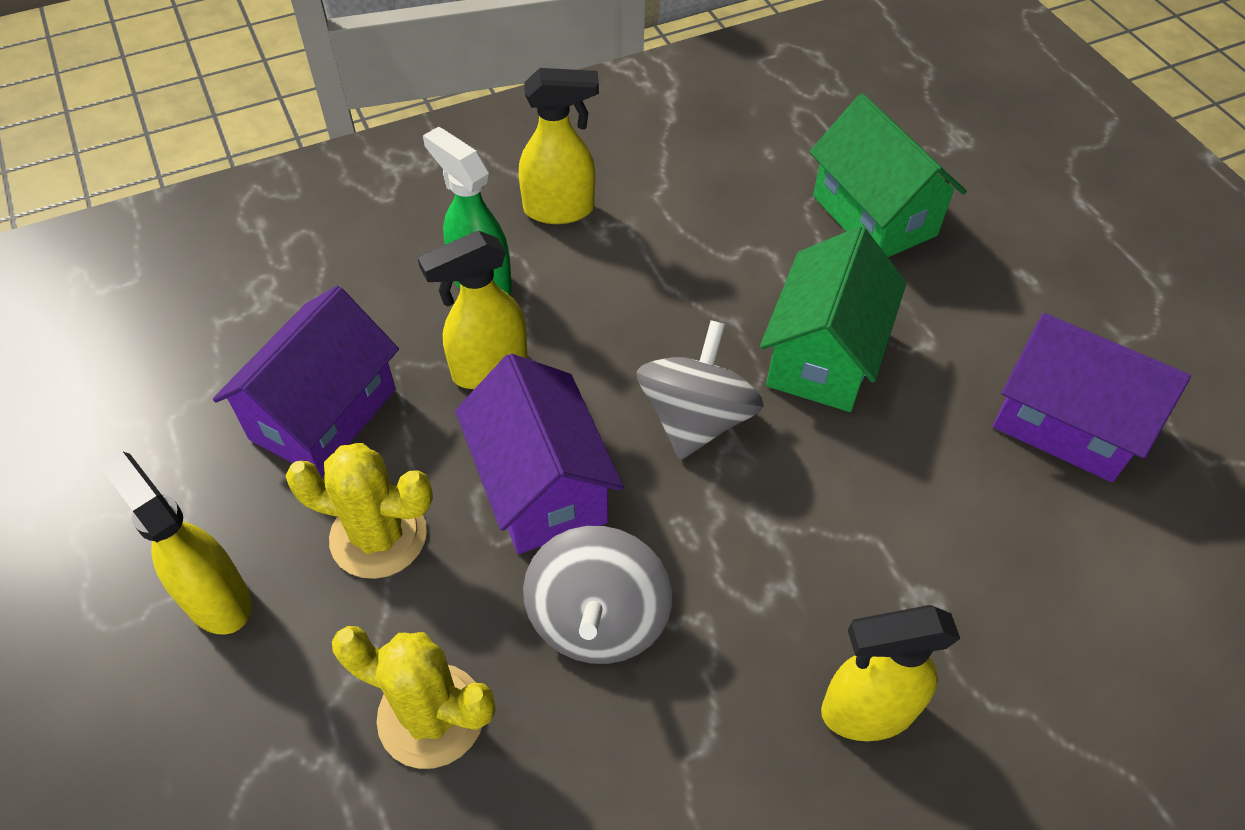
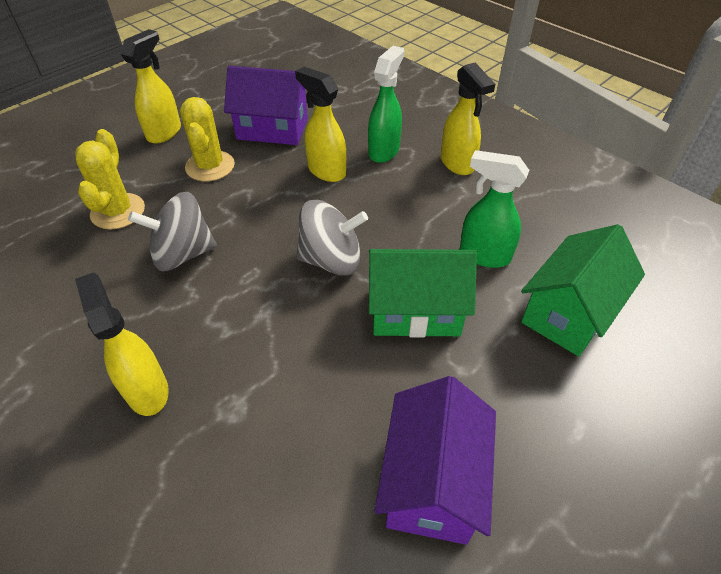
camera: 70 degrees right, 5 degrees down
purple house [455,353,624,554] -> none
none -> green spray bottle [460,150,529,268]

